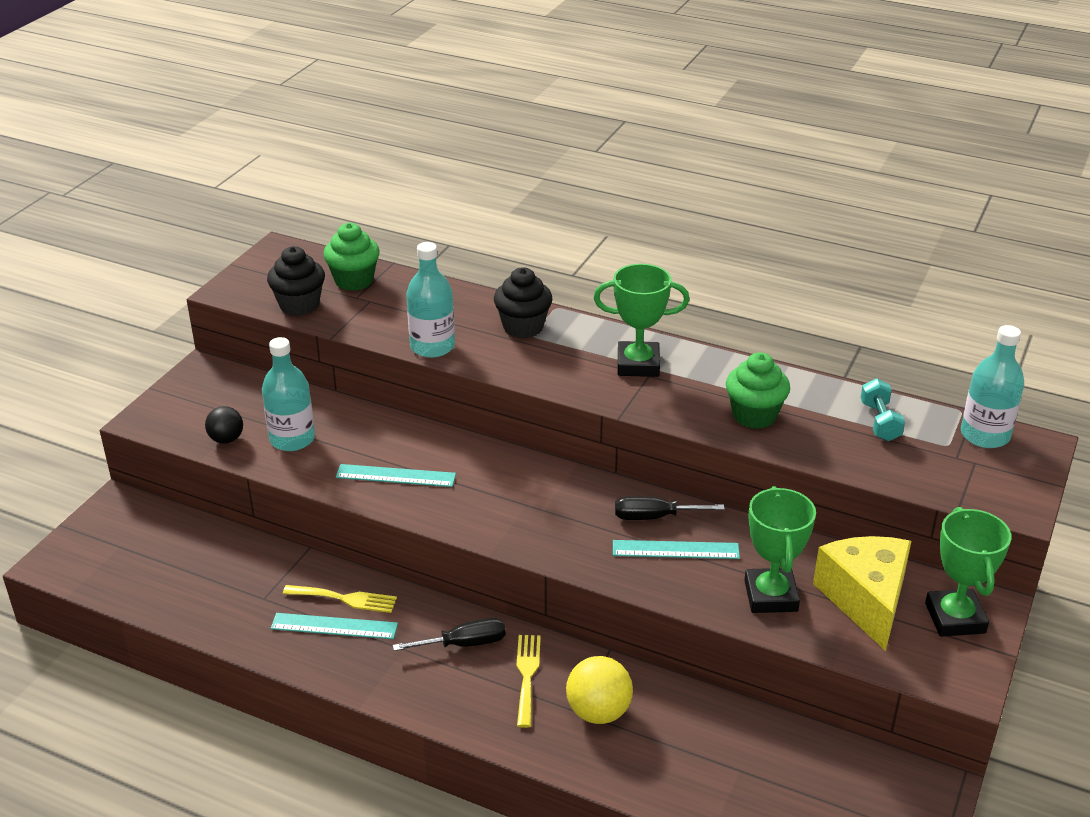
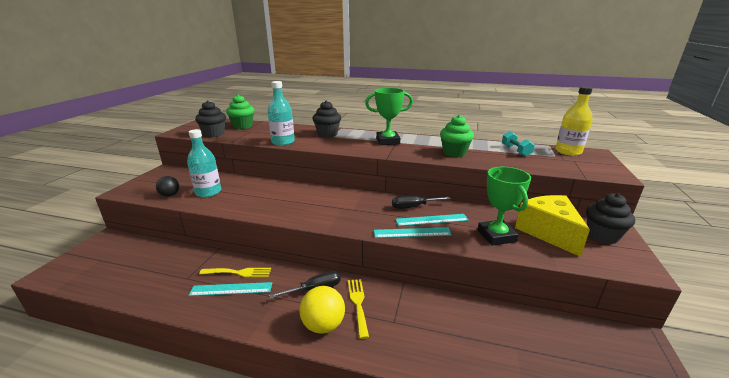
camera: 10 degrees left, 10 degrees down
turquoise ruler [336,464,456,487] -> turquoise ruler moved to [374,227,452,238]
yellow ball [566,656,633,724] -> yellow ball moved to [299,286,345,334]
green trophy [925,507,1012,637] -> black cupcake [586,193,635,244]
turquoise bottle [961,325,1024,448] -> yellow bottle [555,86,593,156]

